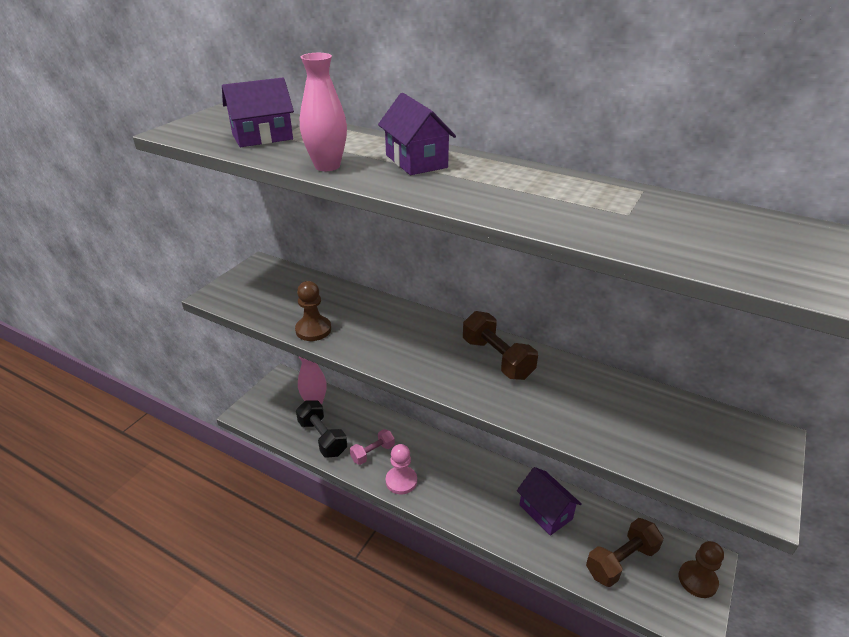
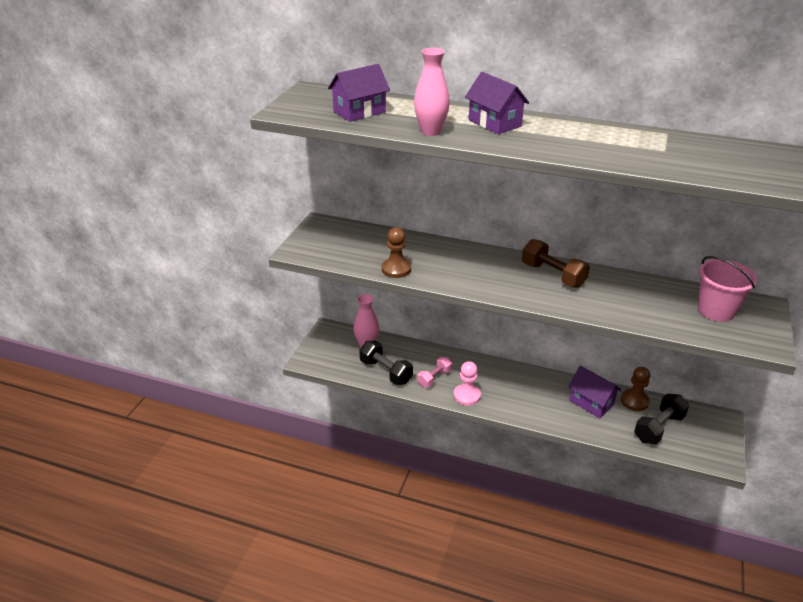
camera: 10 degrees left, 0 degrees up
brown dumbbell [586,518,663,587] -> black dumbbell [634,393,689,445]
brown pawn [679,541,724,598] -> brown pawn moved to [621,367,650,411]
none -> pink bucket [698,256,758,322]

